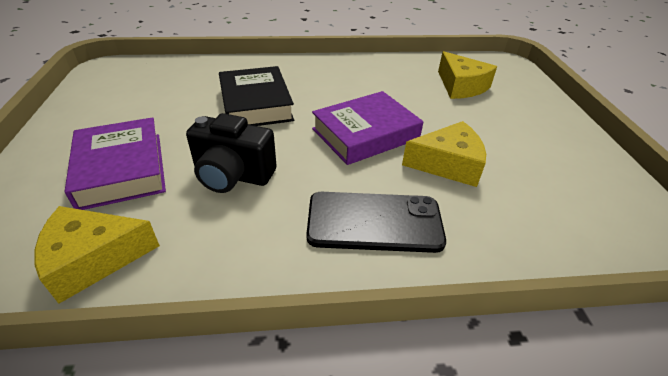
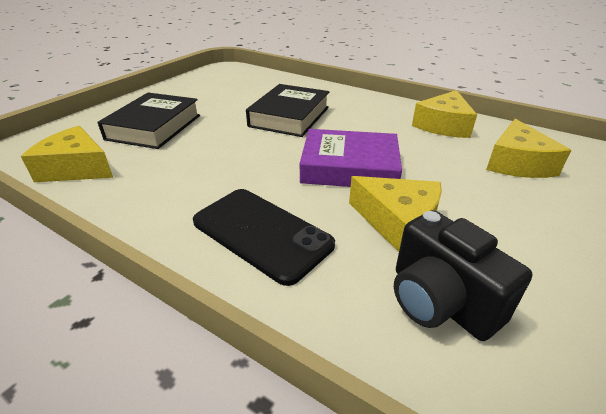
camera: 40 degrees right, 5 degrees down
purple book [65,117,166,210] -> black book [97,93,200,149]
black camera [186,113,277,193] -> black camera moved to [394,210,532,341]
none -> yellow cheese [412,90,477,138]

